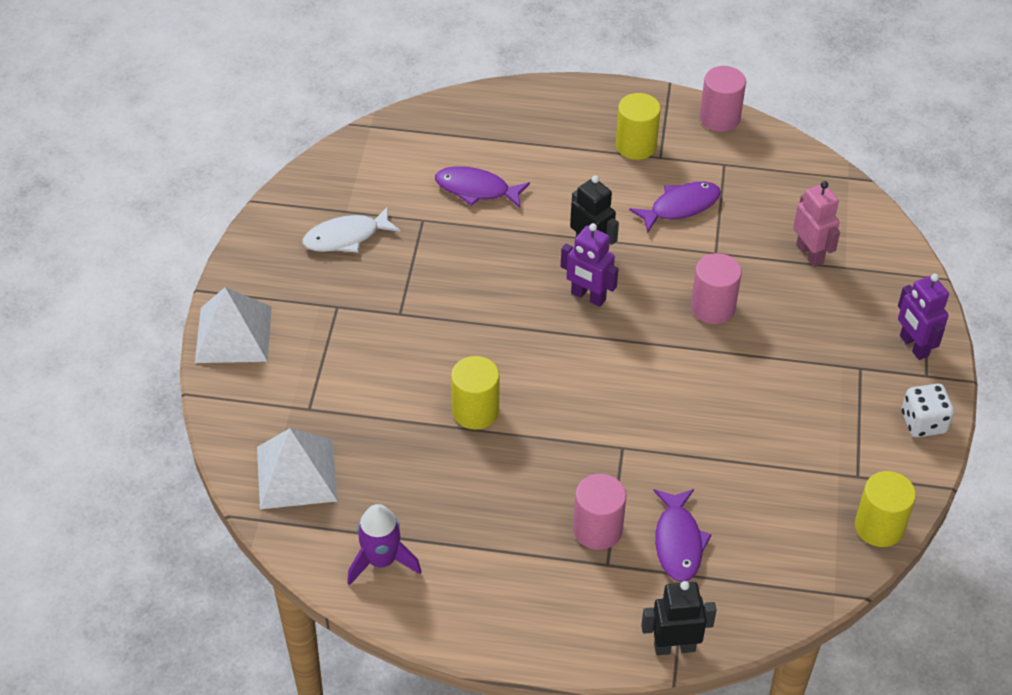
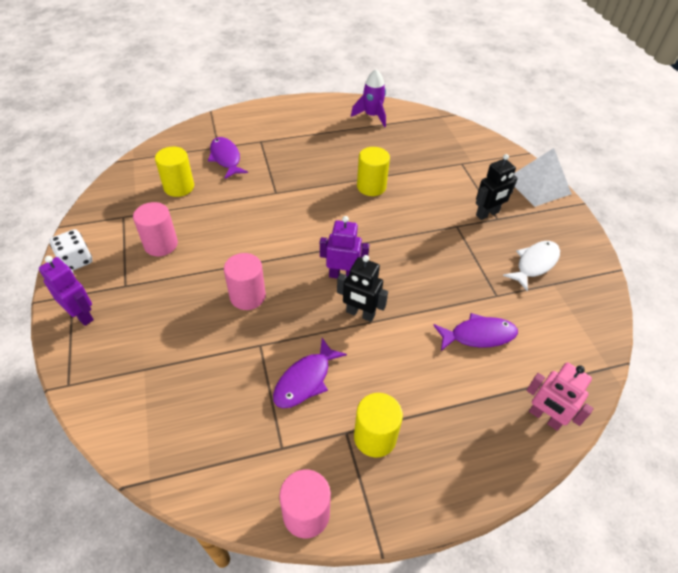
camera: 155 degrees right, 0 degrees up
white pyramid [257,428,338,509] -> none
pink cylinder [573,474,626,550] -> pink cylinder moved to [133,202,178,256]
black robot [641,581,716,655] -> black robot moved to [476,154,518,220]
pink robot [793,181,840,267] -> pink robot moved to [526,363,594,431]
yellow cylinder [855,471,916,547] -> yellow cylinder moved to [155,147,194,197]

